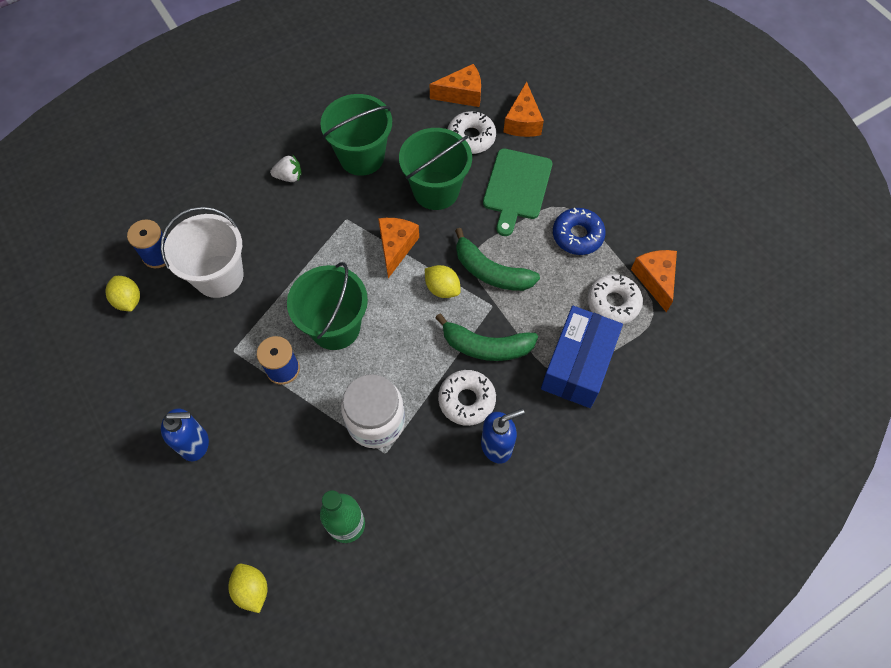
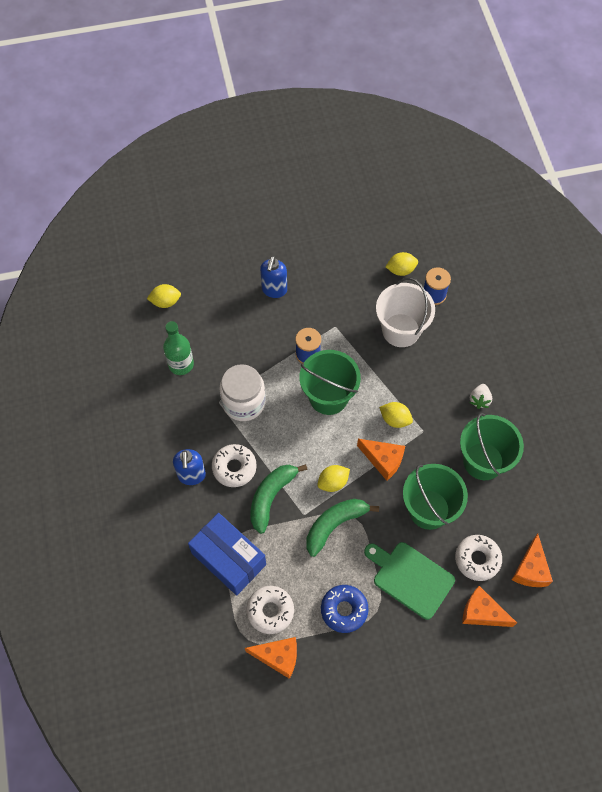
camera: 110 degrees right, 0 degrees up
none -> yellow lemon [379,402,413,428]

